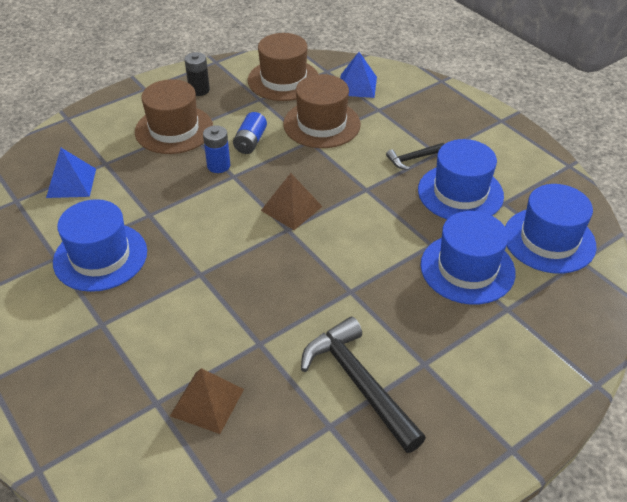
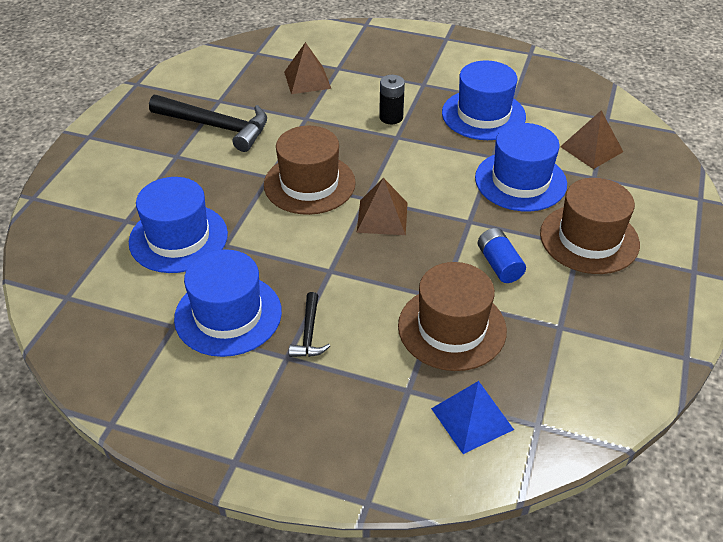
camera: 145 degrees right, 0 degrees up
blue pyramid [46,148,96,198] -> brown pyramid [560,110,623,169]
black battery [185,52,210,96] -> black battery moved to [379,75,405,124]
blue battery [203,125,230,173] -> none
brown hat [248,33,318,101] -> brown hat moved to [264,126,356,215]
black hammer [386,143,444,170] -> black hammer turned 150 degrees clockwise [289,292,330,357]
blue hat [505,184,596,274] -> blue hat moved to [475,123,567,211]

